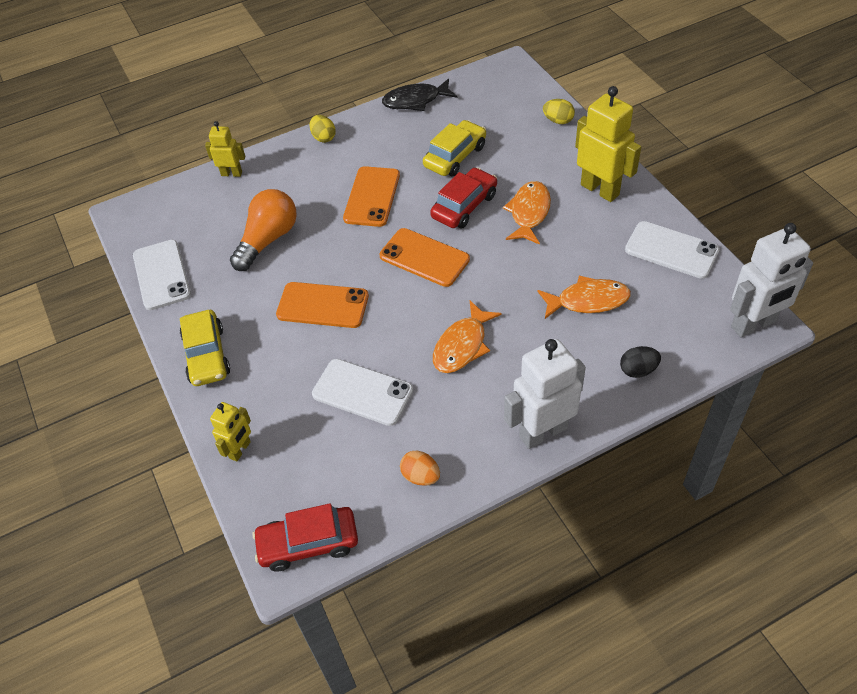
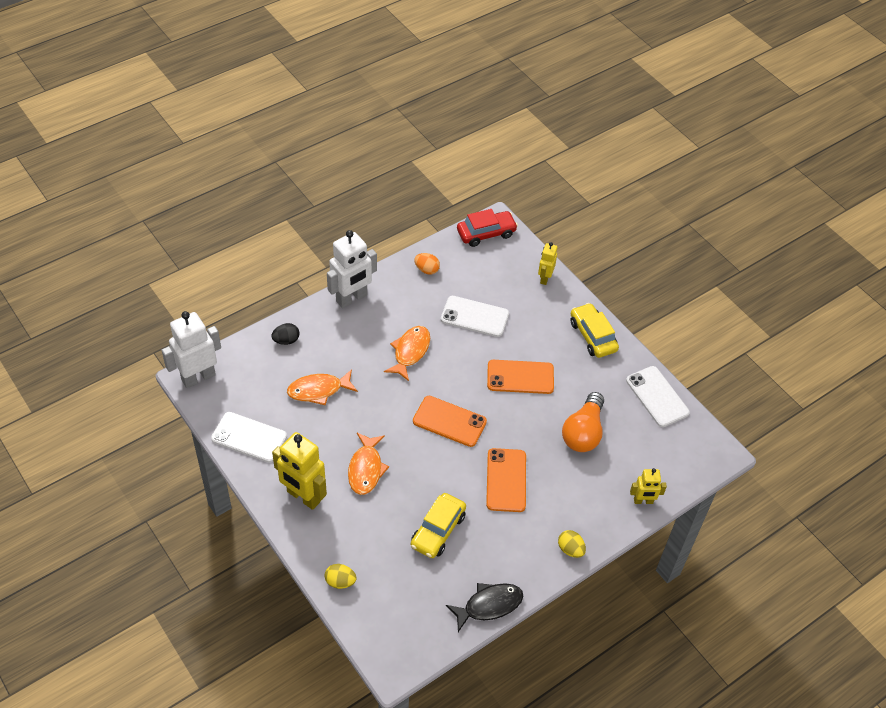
camera: 165 degrees right, 0 degrees up
red car [430,167,497,228] -> none

